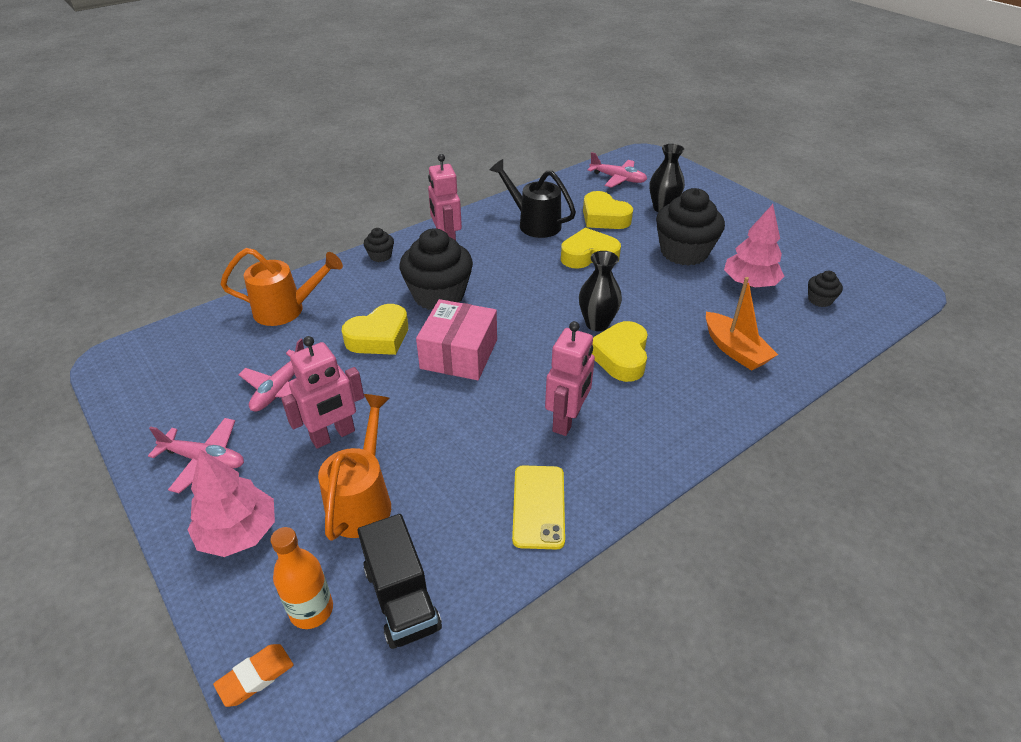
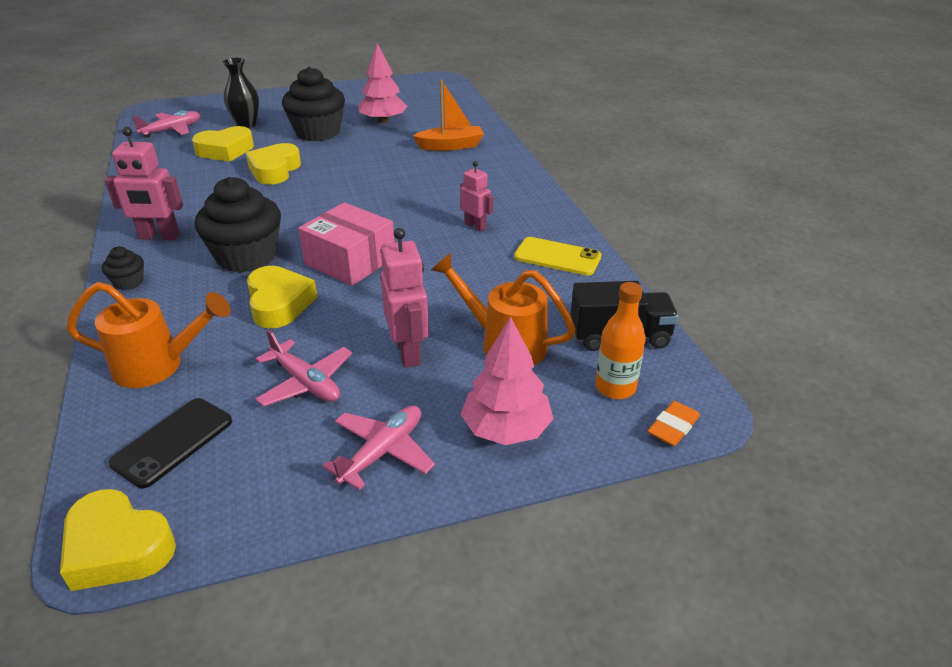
camera: 70 degrees left, 5 degrees down
orange eraser [213,644,293,707] -> orange eraser turned 60 degrees clockwise [648,401,700,446]
orange watering can [220,248,343,326] -> orange watering can turned 75 degrees clockwise [67,282,230,388]
black watering can [490,159,576,238] -> none
pink robot [545,321,595,436] -> pink robot [460,161,493,232], size x0.63
black vase [579,251,622,331] -> none
yellow heart [592,321,648,382] -> yellow heart moved to [60,489,176,591]
black cupcake [808,271,843,307] -> none
none -> black phone [109,398,232,488]

